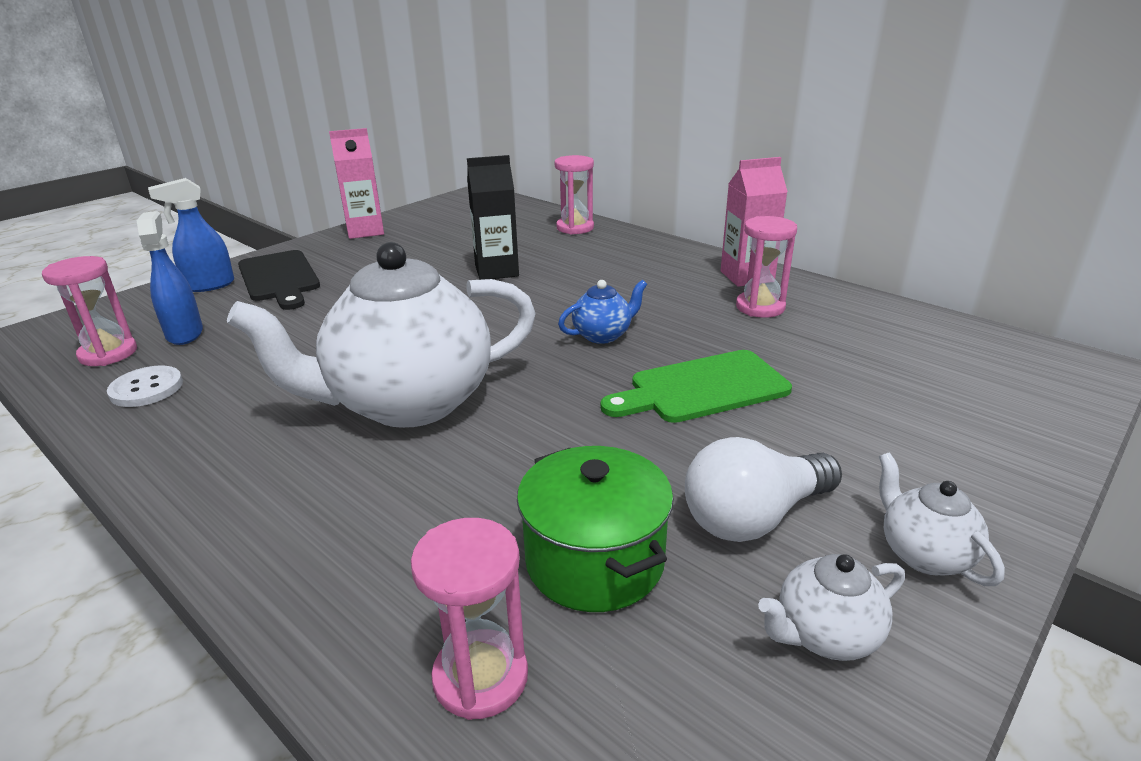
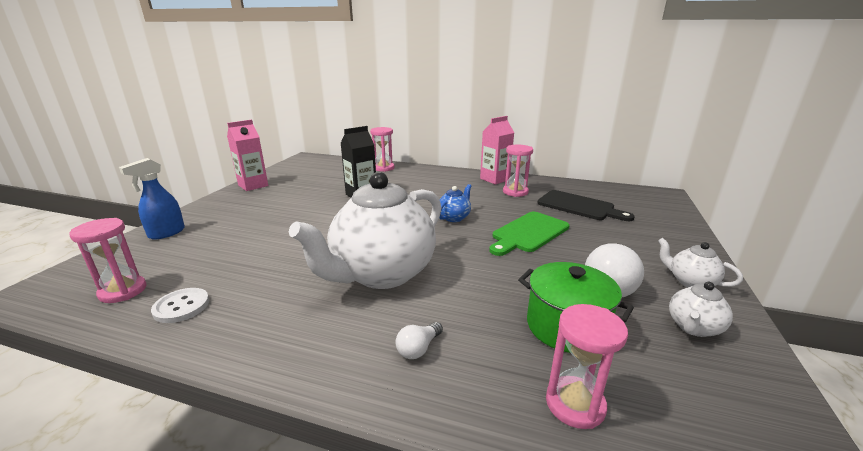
camera: 25 degrees left, 5 degrees down
blue spray bottle [137,211,203,345] -> none
black cutting board [238,250,320,310] -> black cutting board moved to [537,190,635,221]
none -> white light bulb [396,322,443,359]

